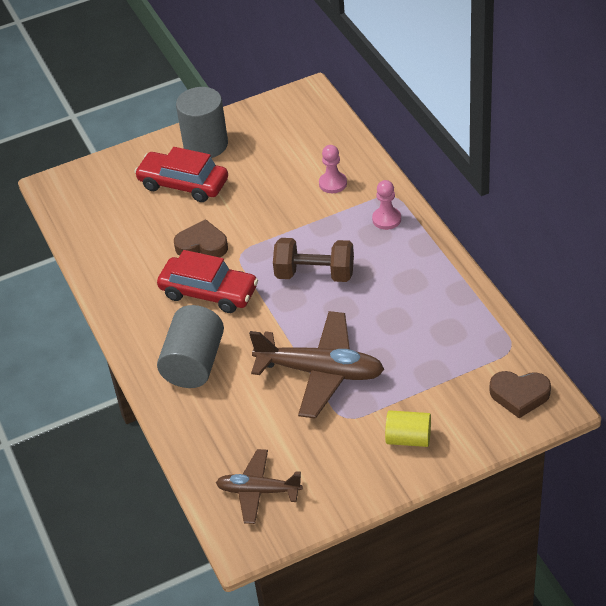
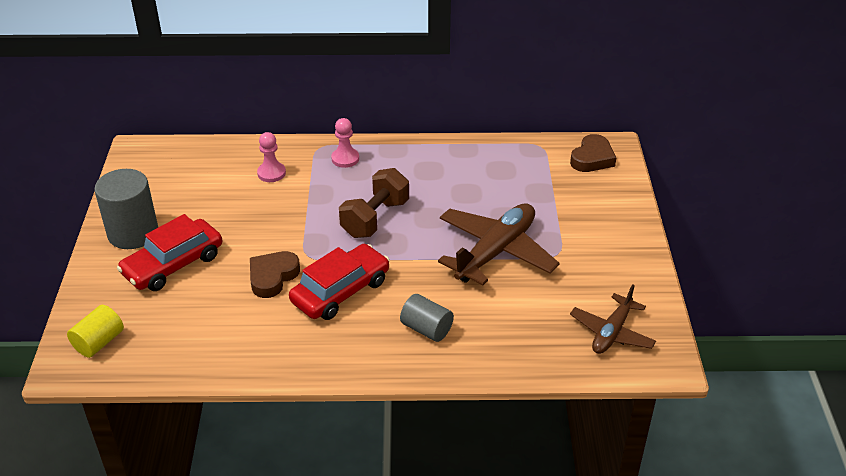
camera: 70 degrees left, 5 degrees down
grey cylinder [157,305,224,388] -> grey cylinder [400,294,454,342], size x0.61
yellow cylinder [385,410,431,447] -> yellow cylinder moved to [67,305,124,358]

